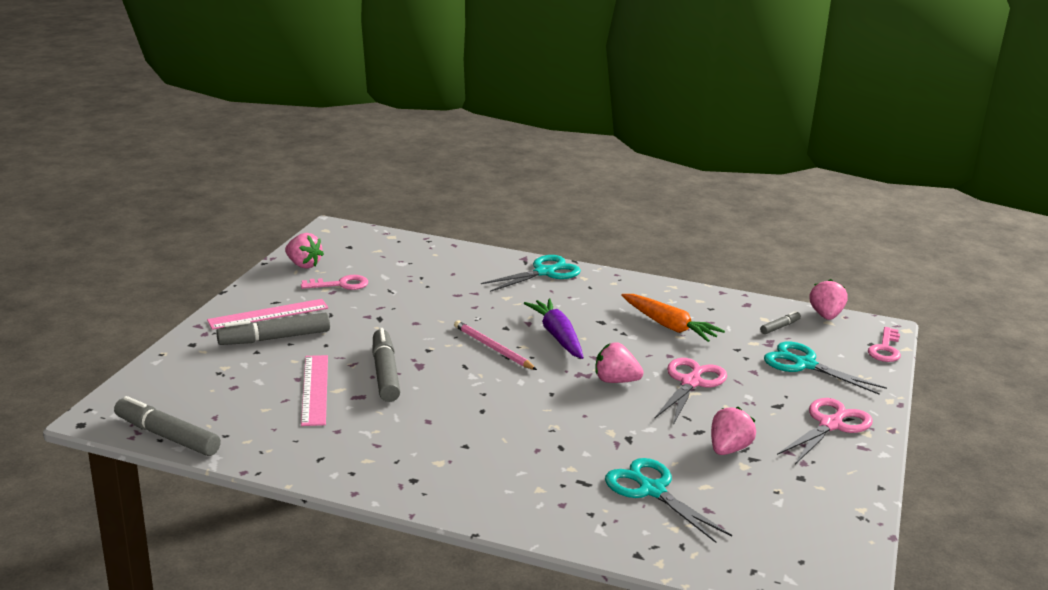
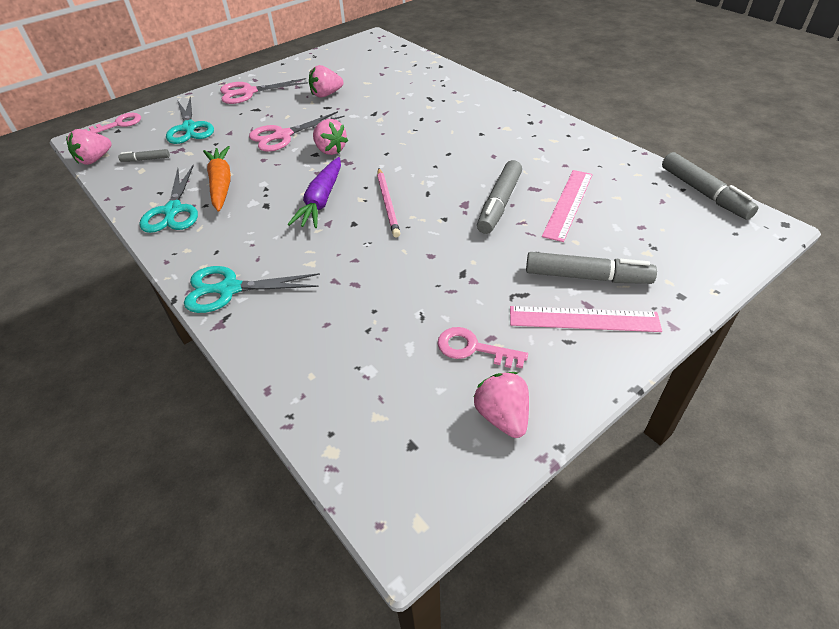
camera: 145 degrees left, 20 degrees up
turquoise scissors [605,458,732,543] -> turquoise scissors moved to [139,165,198,233]

